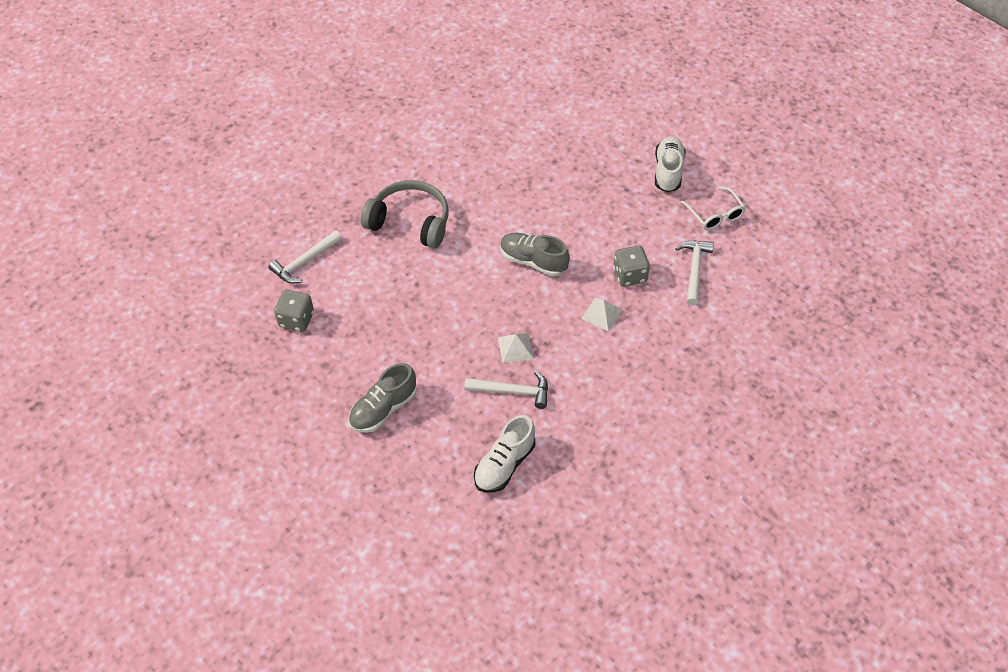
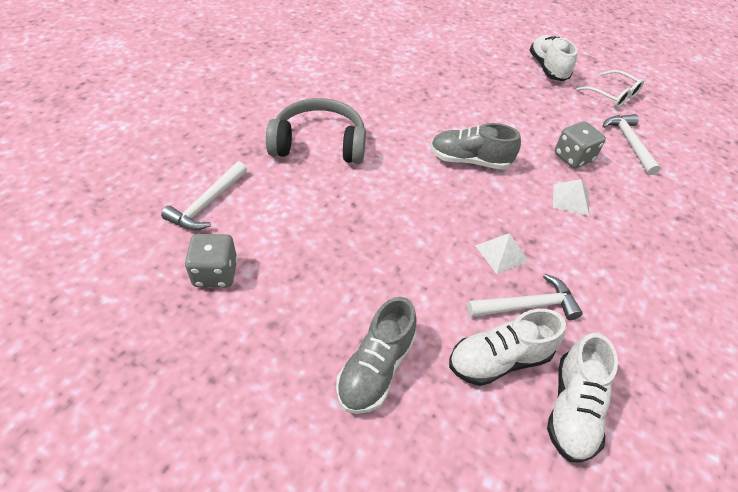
camera: 20 degrees left, 5 degrees down
none -> white shoe [449,309,566,386]

